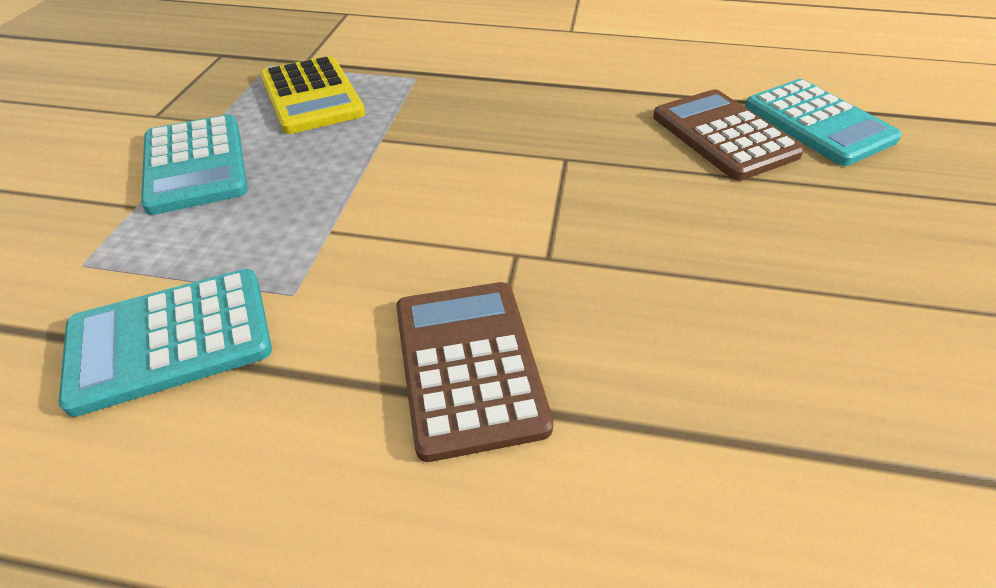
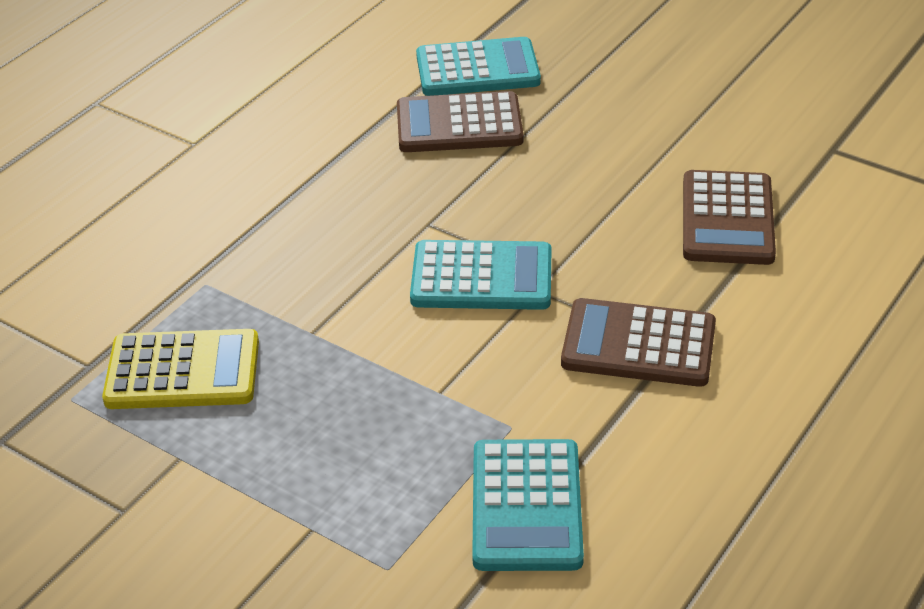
camera: 65 degrees left, 5 degrees down
turquoise calculator [141,115,248,215] -> turquoise calculator moved to [410,240,552,310]
none -> brown calculator [683,170,776,265]

